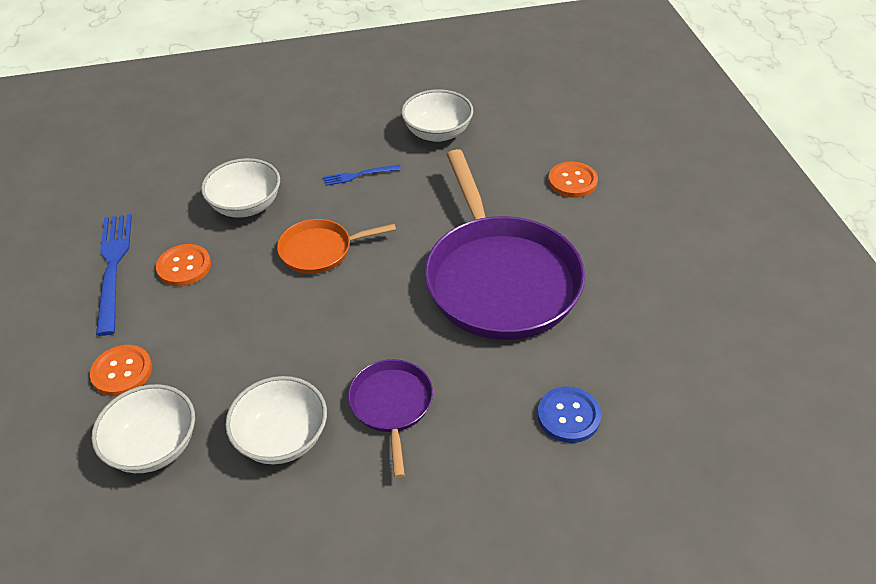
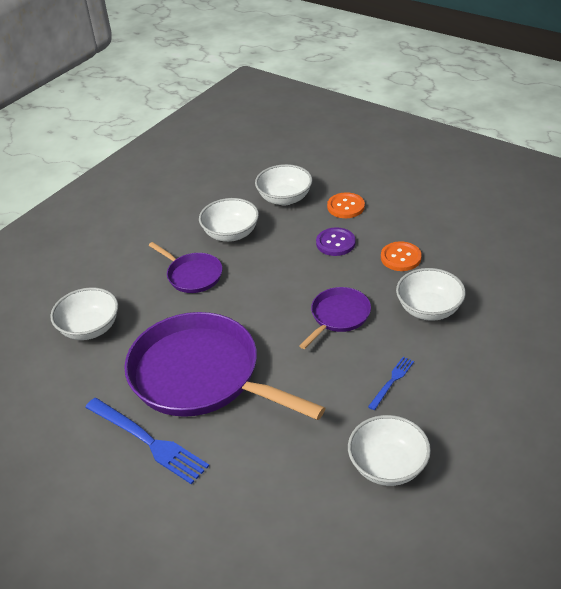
camera: 140 degrees right, 5 degrees down
blue fork [96,214,132,336] -> blue fork moved to [85,398,209,485]
orange pan [277,219,396,274] -> purple pan [299,287,371,349]
blue button [538,386,601,443] -> white bowl [50,287,118,340]
orange button [548,162,598,198] -> none
none -> purple button [316,227,356,256]

